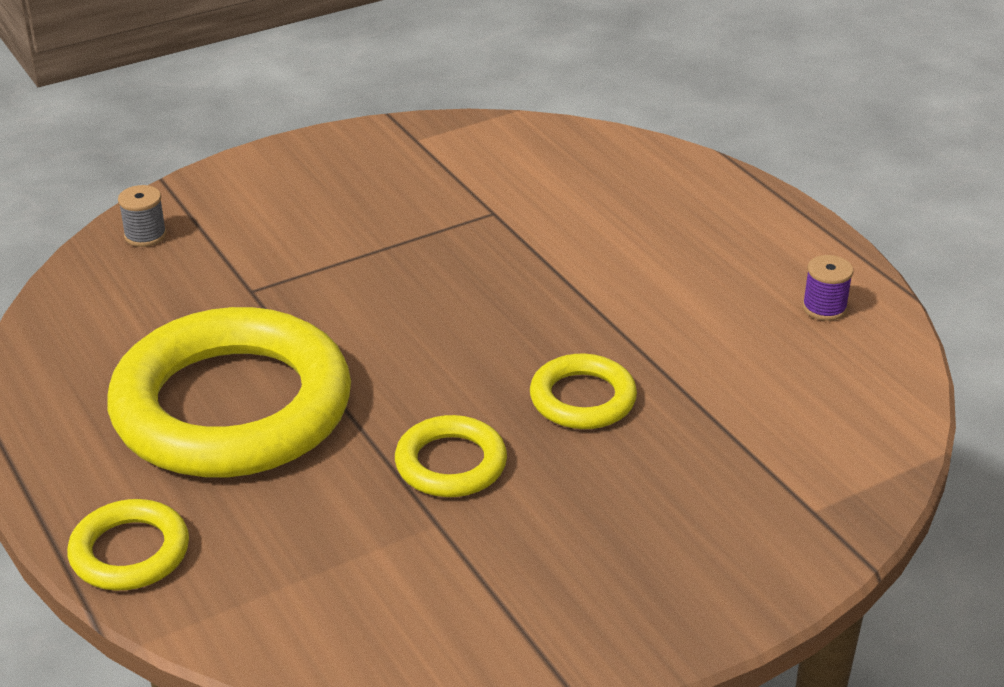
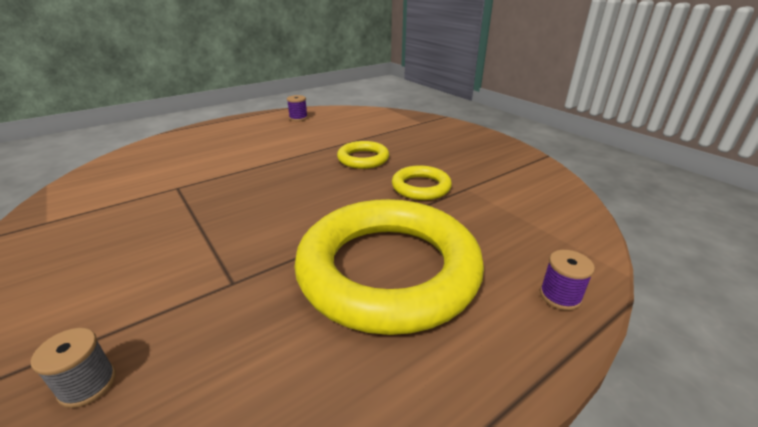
camera: 95 degrees left, 5 degrees down
yellow ring [67,499,189,590] -> purple spool [540,250,595,310]

